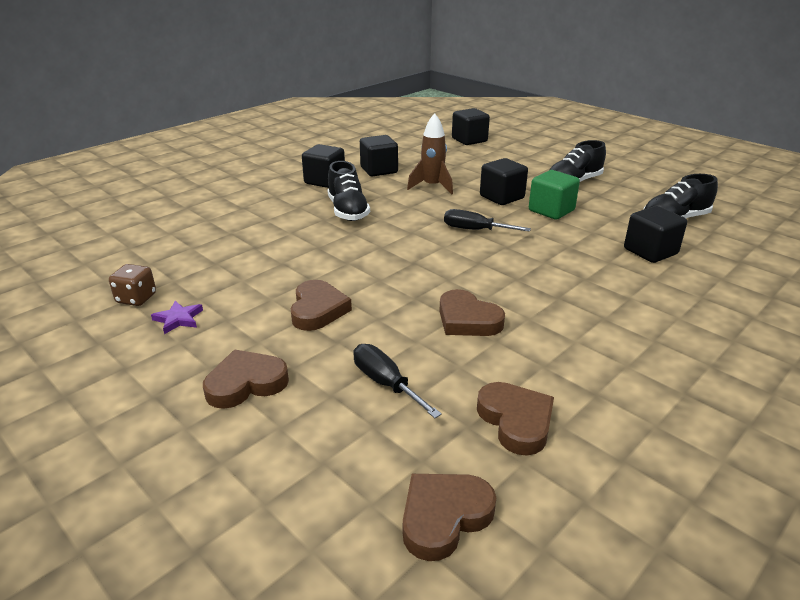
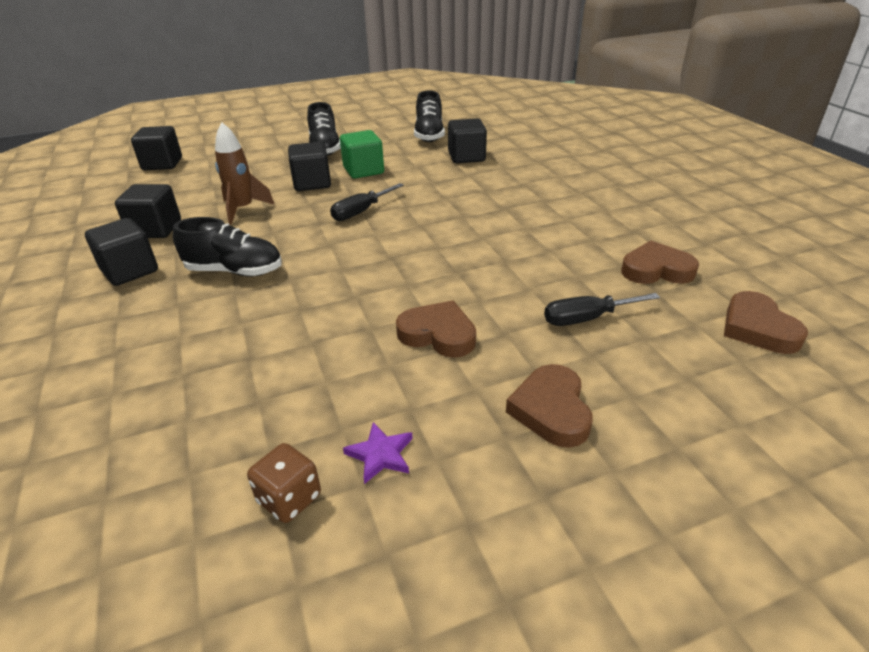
camera: 65 degrees left, 5 degrees up
brown heart [439,289,505,336] -> none

